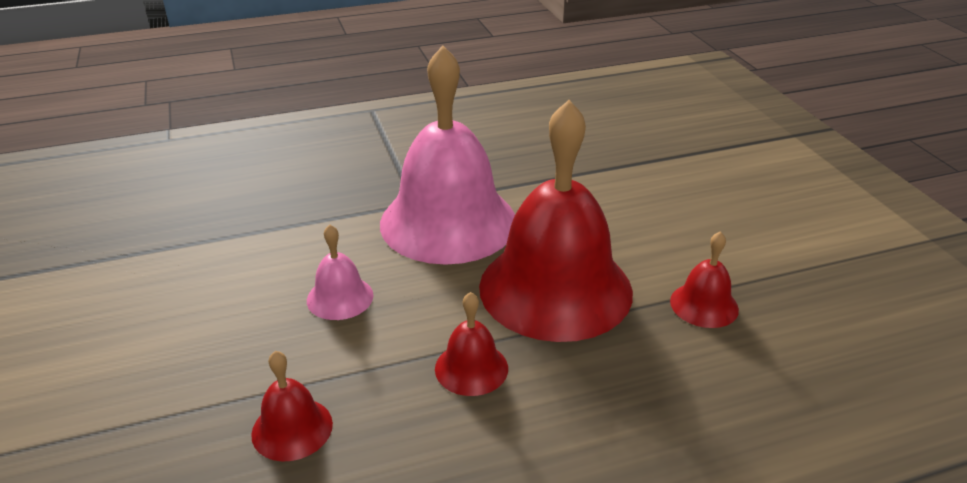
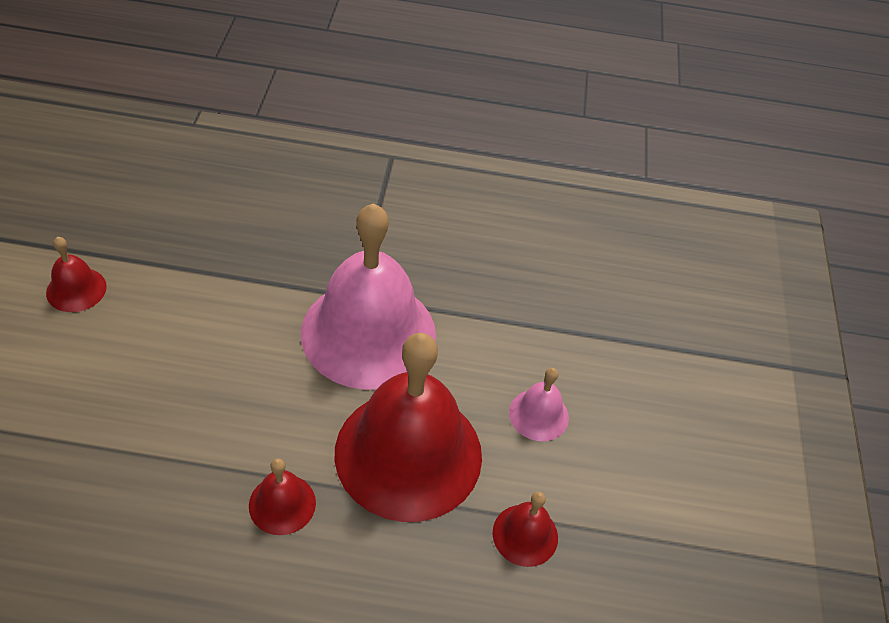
camera: 20 degrees right, 15 degrees up
red bell [251,351,333,461] -> red bell moved to [46,237,107,312]
pink bell [307,225,374,320] -> pink bell moved to [509,368,569,441]

